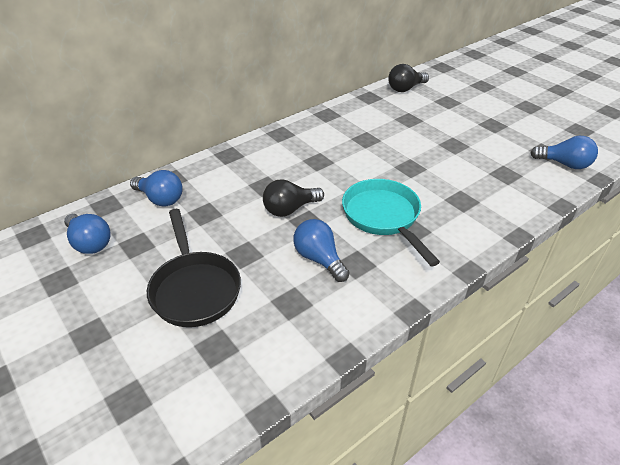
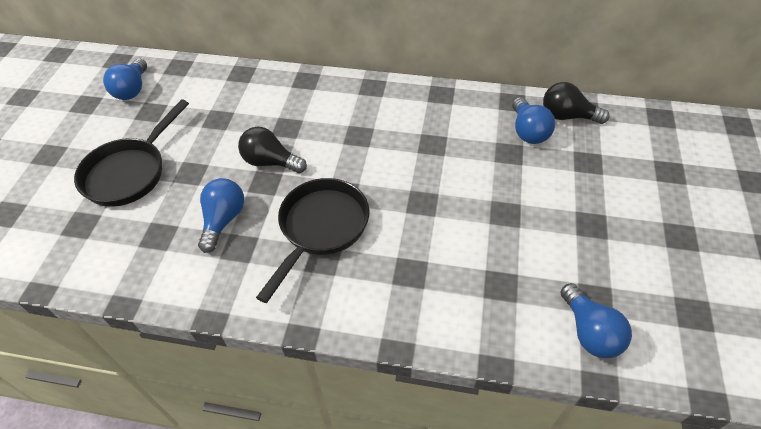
camera: 50 degrees right, 10 degrees up
blue light bulb [130,170,183,206] -> blue light bulb moved to [512,97,555,144]
turquoise pan [342,179,440,266] -> black pan [256,178,369,303]

